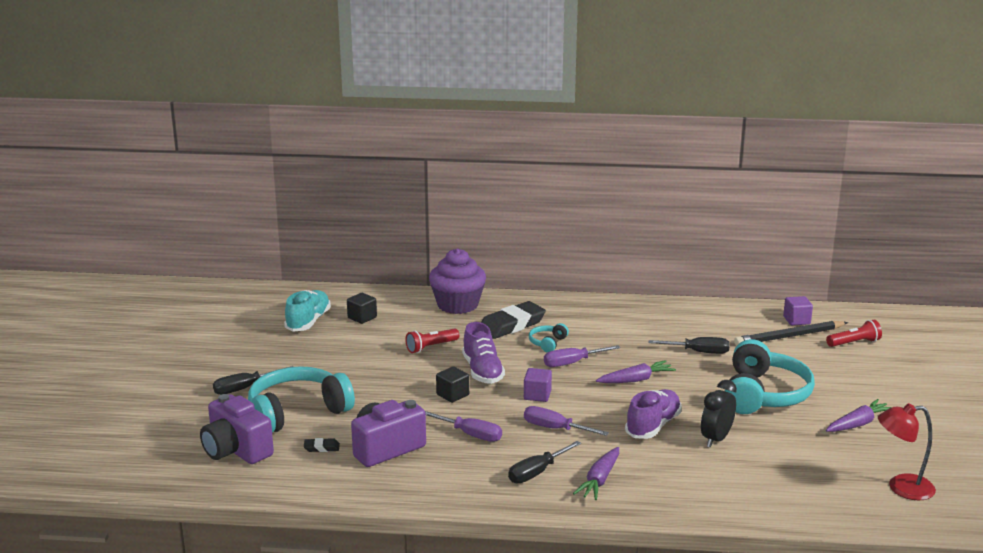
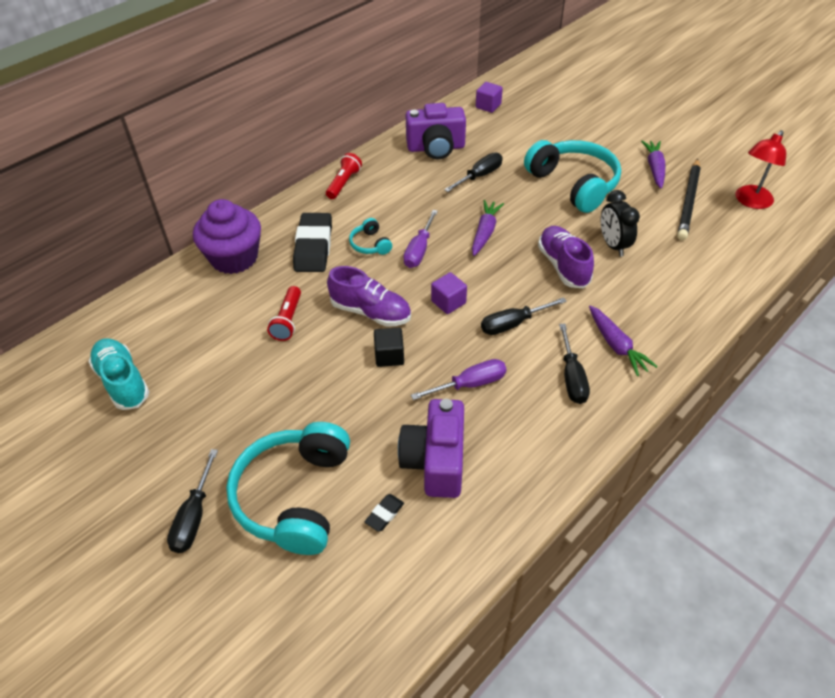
camera: 50 degrees left, 25 degrees up
purple camera [200,394,274,464] -> purple camera moved to [406,103,466,159]
black cube [347,293,377,324] -> none
purple screwdriver [524,406,609,436] -> black screwdriver [481,297,567,335]
black pencil [734,321,848,346] -> black pencil moved to [677,159,701,240]
red flashlight [826,320,882,347] -> red flashlight moved to [326,153,362,199]

